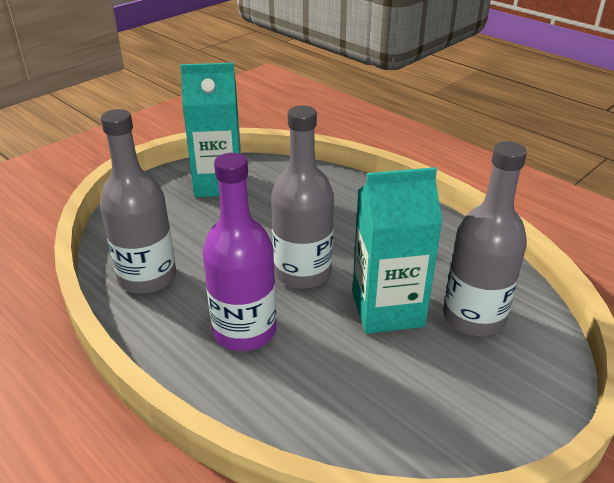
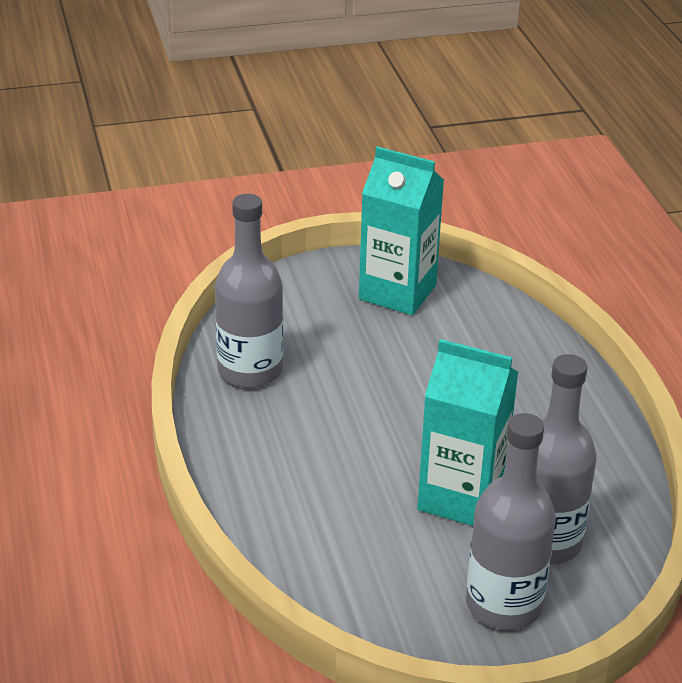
camera: 30 degrees right, 0 degrees up
purple bottle [203,153,276,351] -> none
grey bottle [271,105,334,289] -> grey bottle moved to [466,413,556,630]

